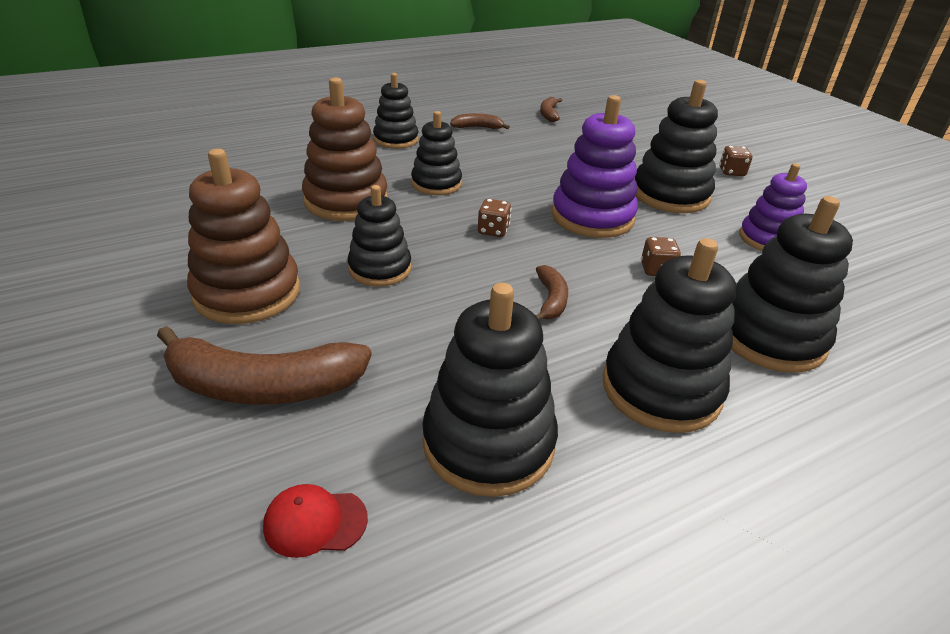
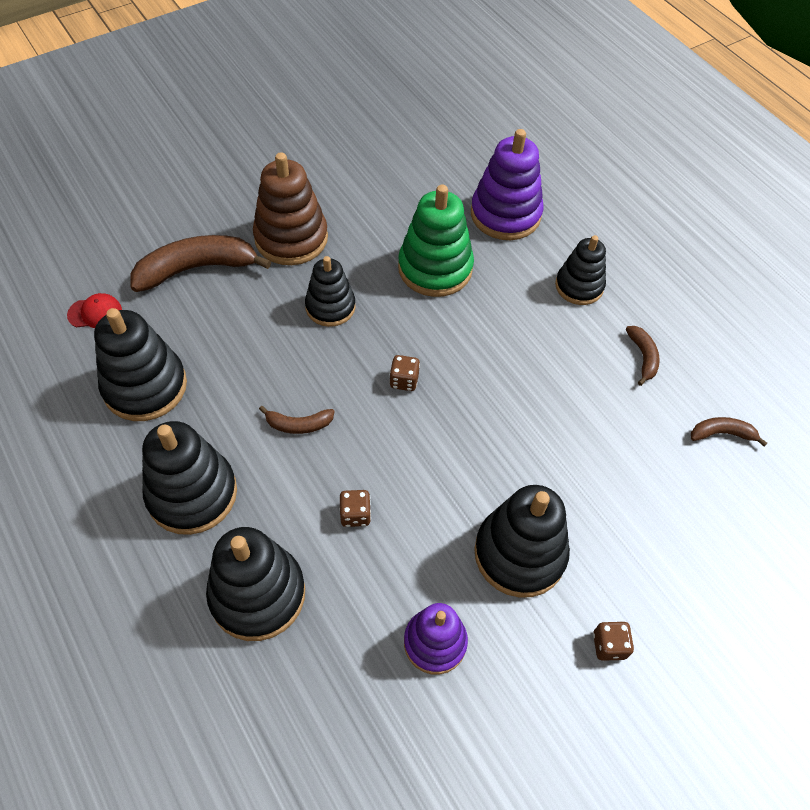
camera: 85 degrees right, 20 degrees up
brown banana [157,326,372,405] -> brown banana turned 75 degrees clockwise [130,235,271,292]
red cap [263,484,368,558] -> red cap turned 90 degrees clockwise [67,293,122,328]
brown stacking toy [302,77,388,221] -> green stacking toy [398,184,474,297]
black stacking toy [411,111,462,195] -> none
purple stacking toy [551,95,638,238] -> purple stacking toy moved to [471,129,544,240]

